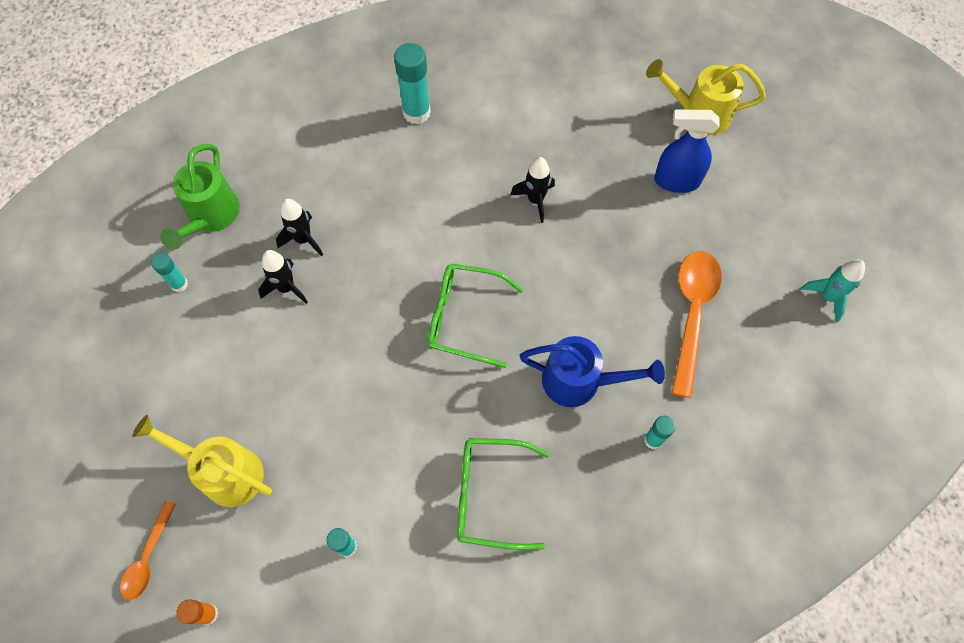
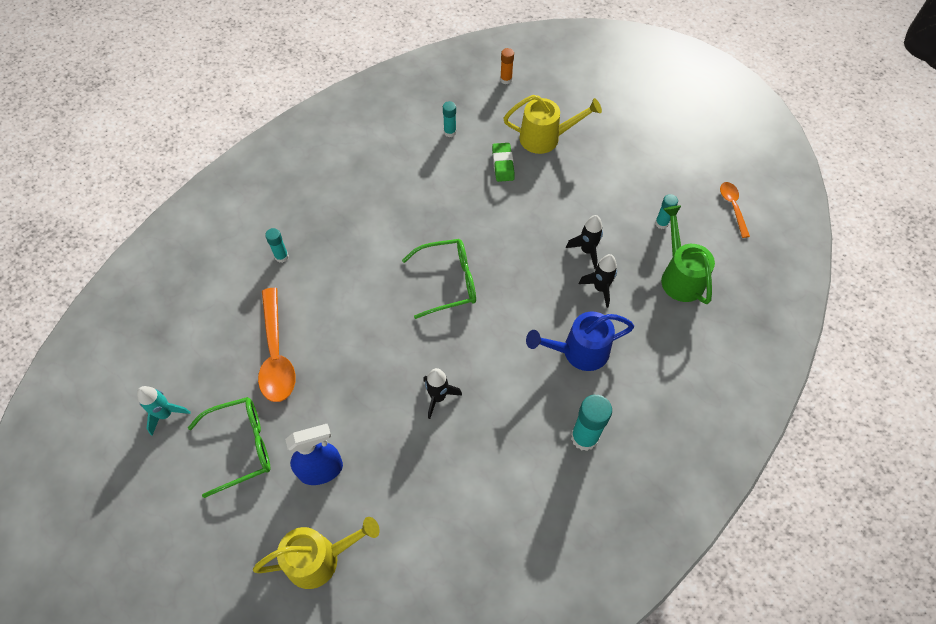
camera: 155 degrees right, 5 degrees down
orange spoon [120,501,176,600] -> orange spoon moved to [720,182,750,238]
green glasses [457,438,549,550] -> green glasses moved to [188,397,270,498]
blue watering can [520,336,665,407] -> blue watering can moved to [526,311,634,371]
none -> green eraser [492,143,515,182]

